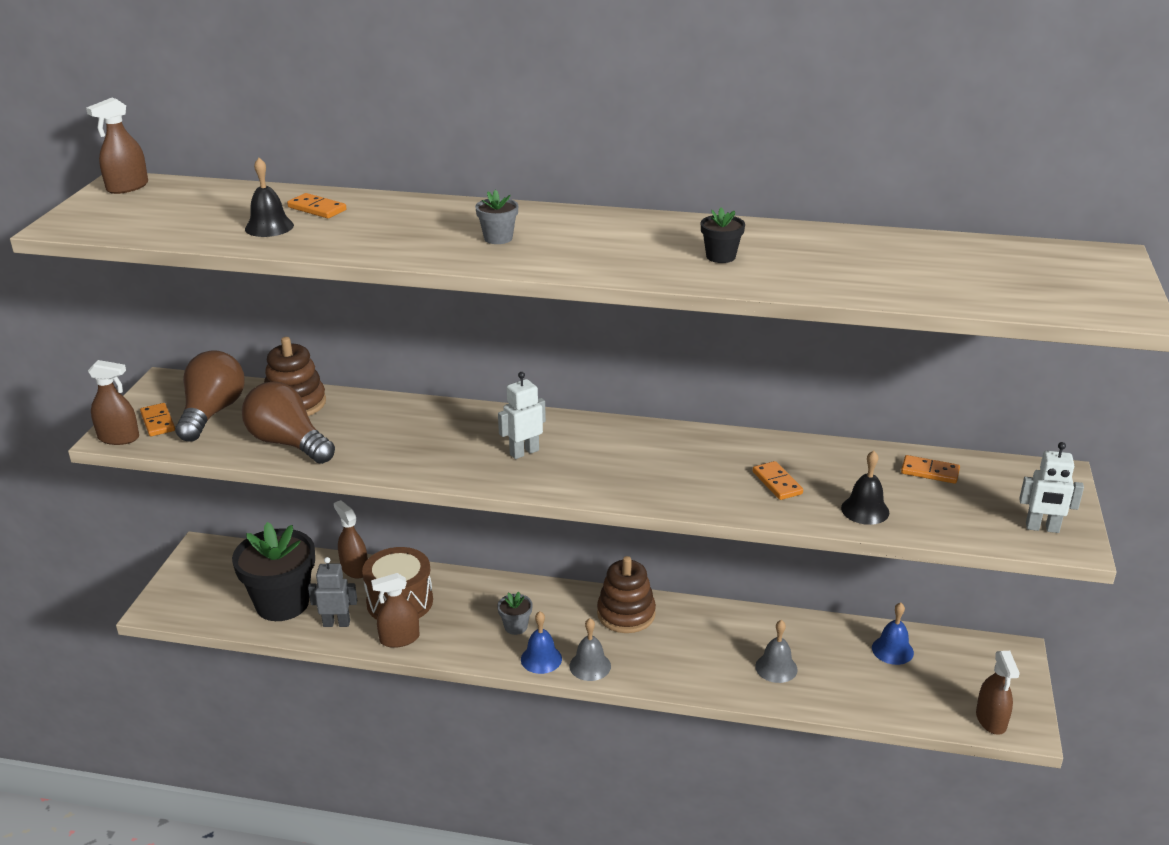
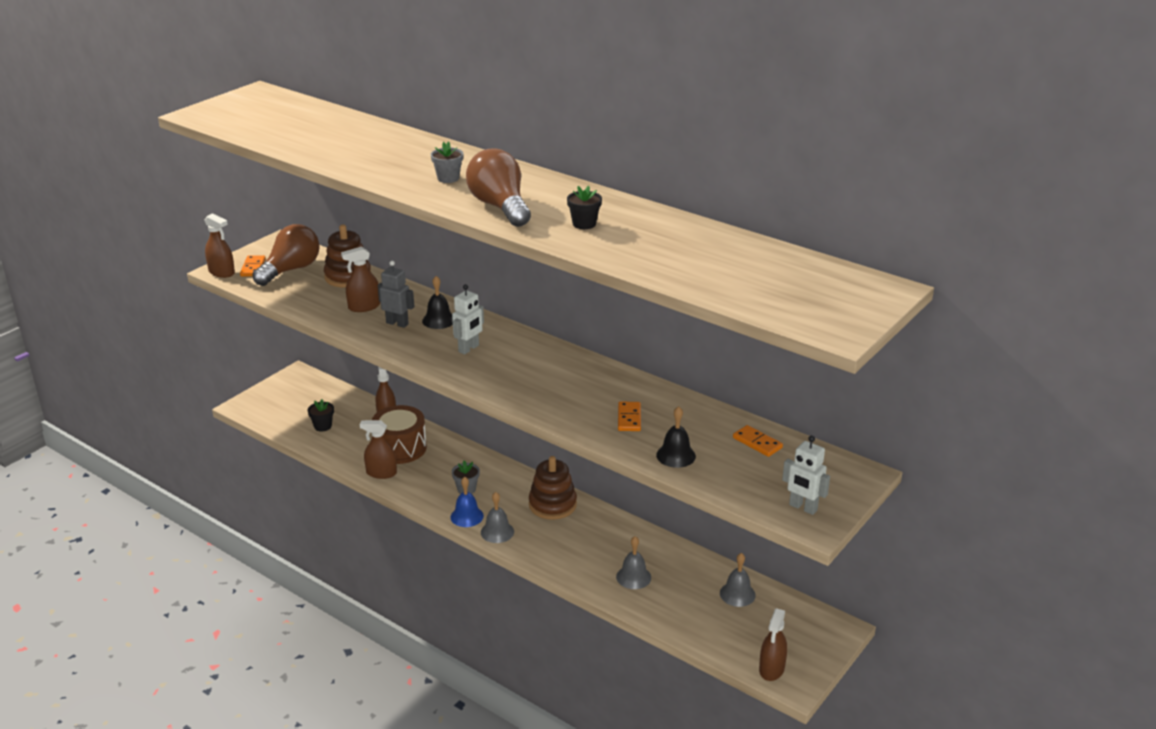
camera: 25 degrees right, 0 degrees up
brown spray bottle [86,98,148,194] -> brown spray bottle moved to [341,246,380,312]
black flower pot [232,522,315,621] -> black flower pot [308,399,334,431], size x0.43
brown light bulb [242,381,335,464] -> brown light bulb moved to [466,149,531,227]
black bell [245,158,294,237] -> black bell moved to [422,276,453,329]
orange domino [287,193,346,218] -> none
grey robot [308,557,357,627] -> grey robot moved to [378,261,414,328]
white robot [498,372,546,459] -> white robot turned 135 degrees clockwise [452,284,484,355]
blue bell [872,603,914,665] -> grey bell [720,553,756,607]

